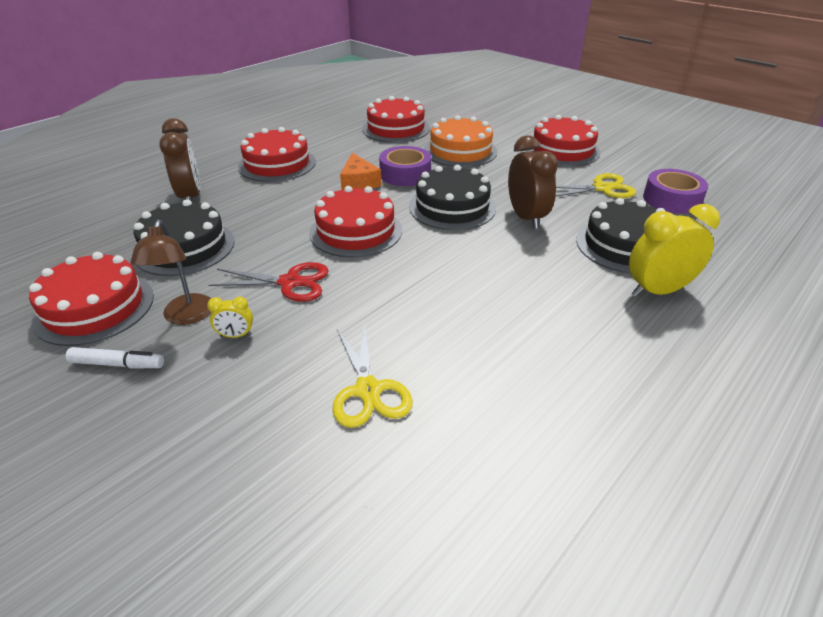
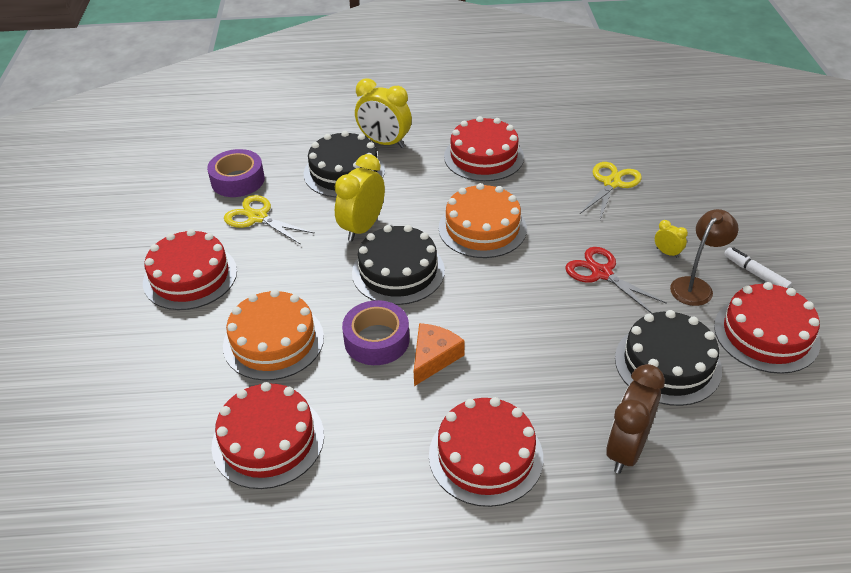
camera: 135 degrees left, 5 degrees up
red cake [309,186,402,257] -> red cake moved to [444,116,524,181]
brown clock [508,135,558,229] -> yellow clock [335,154,385,242]
none -> orange cake [439,183,527,258]

